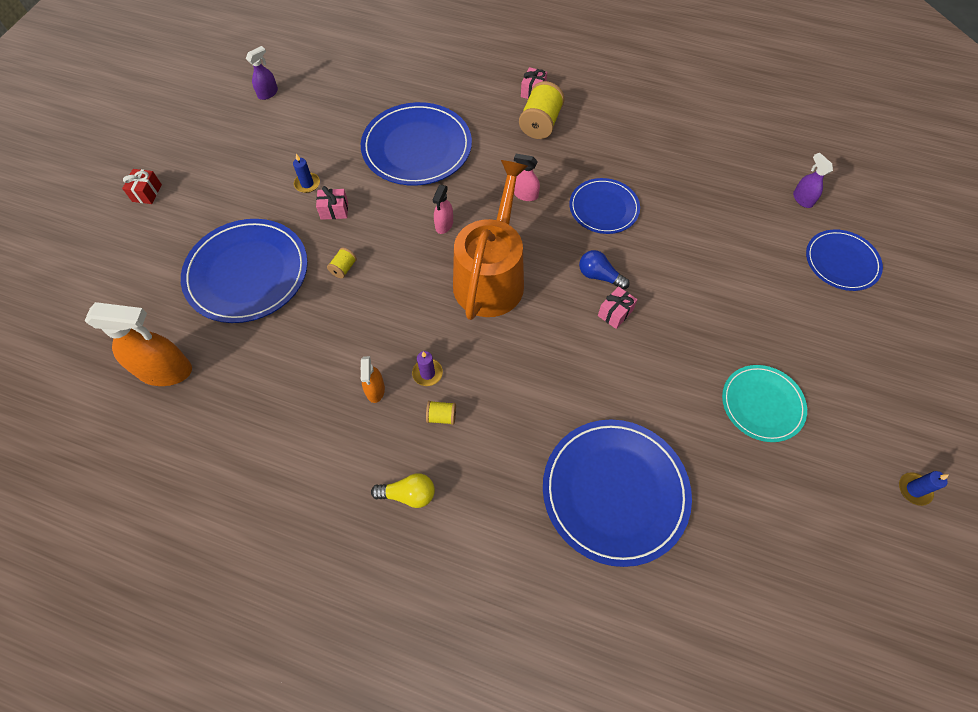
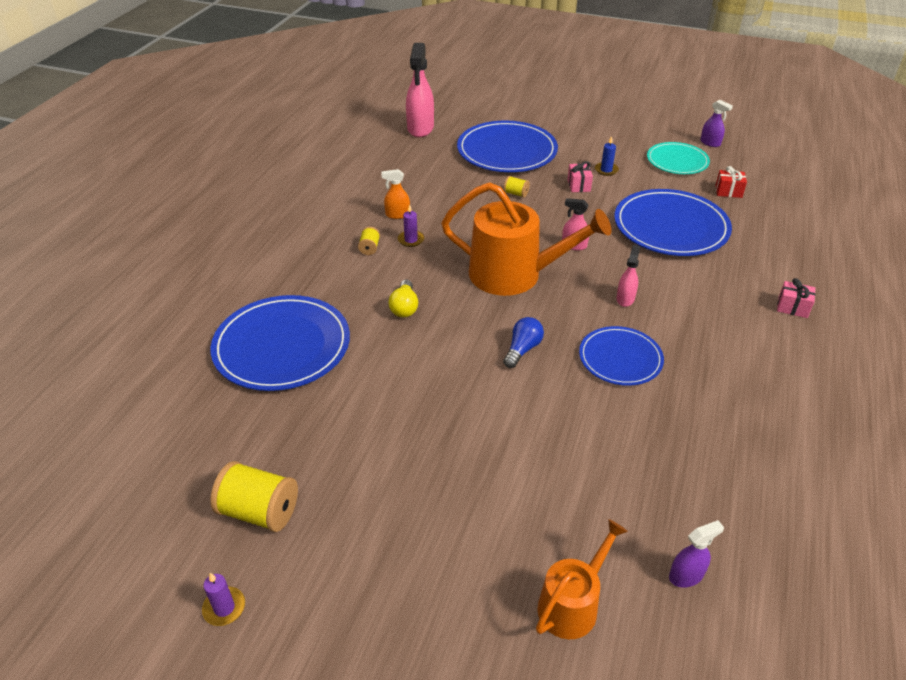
camera: 90 degrees right, 20 degrees down
orange spray bottle [85,302,192,386] -> pink spray bottle [406,43,434,137]
red gift [122,169,162,204] -> red gift moved to [715,166,747,198]
yellow light bulb [371,473,435,508] -> yellow light bulb moved to [388,279,418,318]
yellow spool [519,81,565,139] -> yellow spool moved to [210,461,298,532]
pink gift [598,286,637,329] -> none
turquoise plate [722,365,807,442] -> turquoise plate moved to [647,142,710,174]
blue plate [806,229,883,291] -> orange watering can [536,519,628,639]
blue candle [899,471,949,506] -> purple candle [202,573,245,626]

